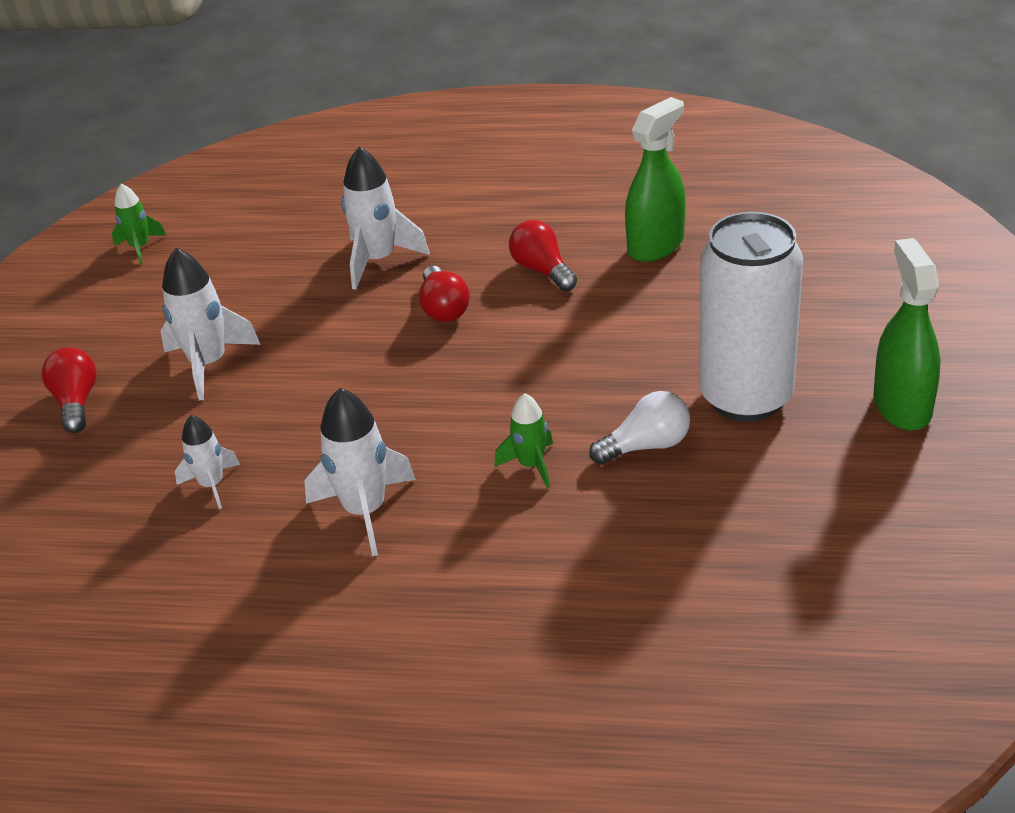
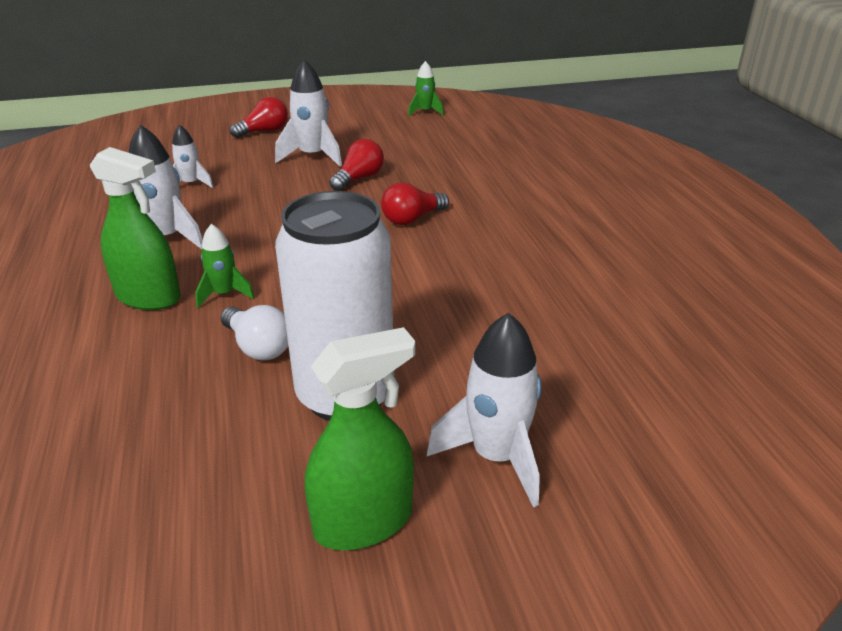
camera: 65 degrees right, 5 degrees down
white rocket [341,147,430,290] -> white rocket moved to [427,313,542,508]
red light bulb [509,220,577,291] -> red light bulb moved to [329,139,384,191]
green spray bottle [625,97,685,262] -> green spray bottle moved to [90,147,181,310]

